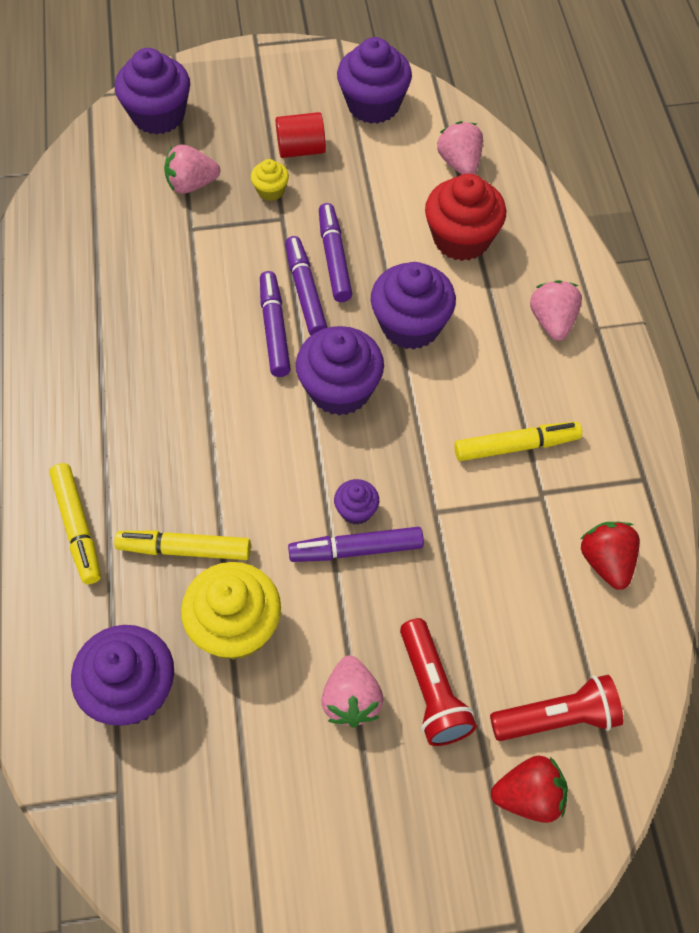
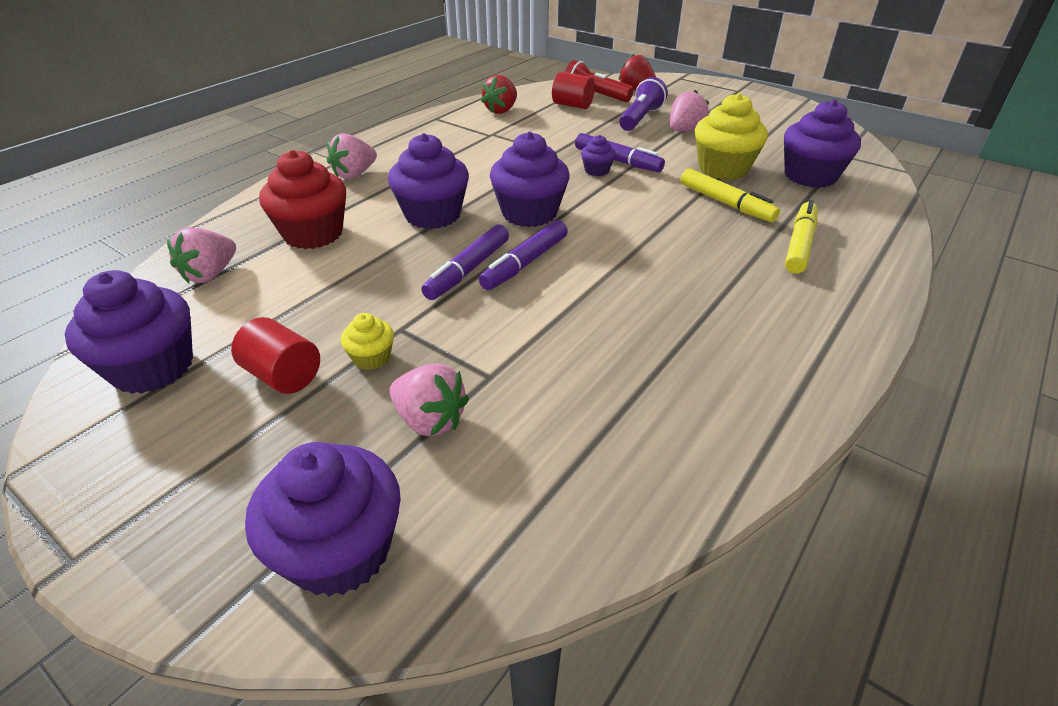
camera: 135 degrees left, 20 degrees down
purple marker [319,203,352,302] -> none
red flashlight [400,618,477,746] -> purple flashlight [619,77,668,131]
yellow marker [454,422,582,461] -> none
none -> red cylinder [552,72,595,109]

